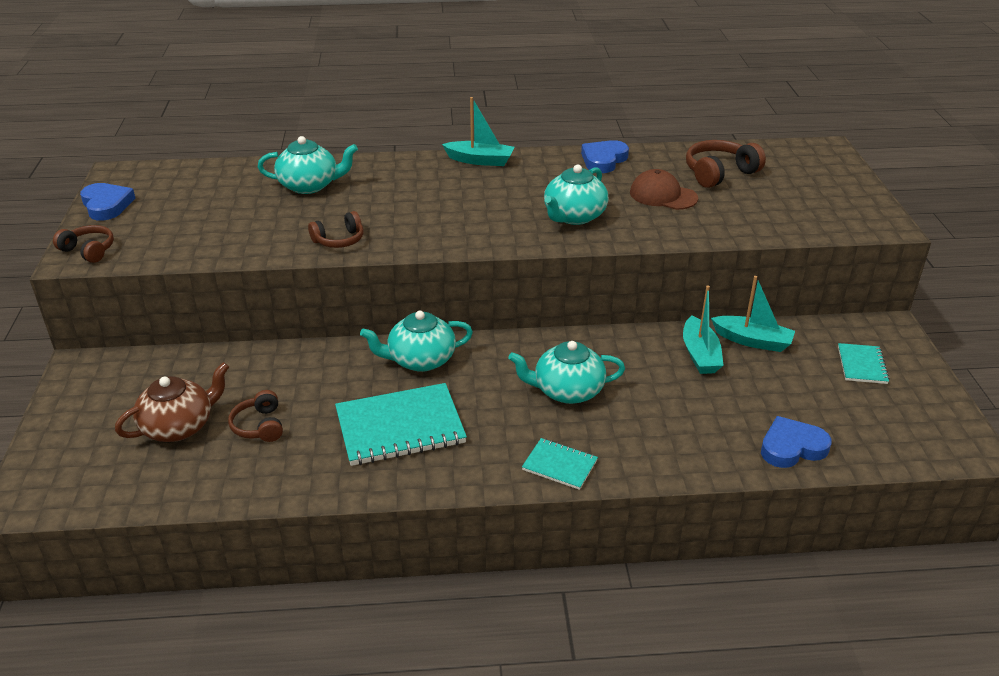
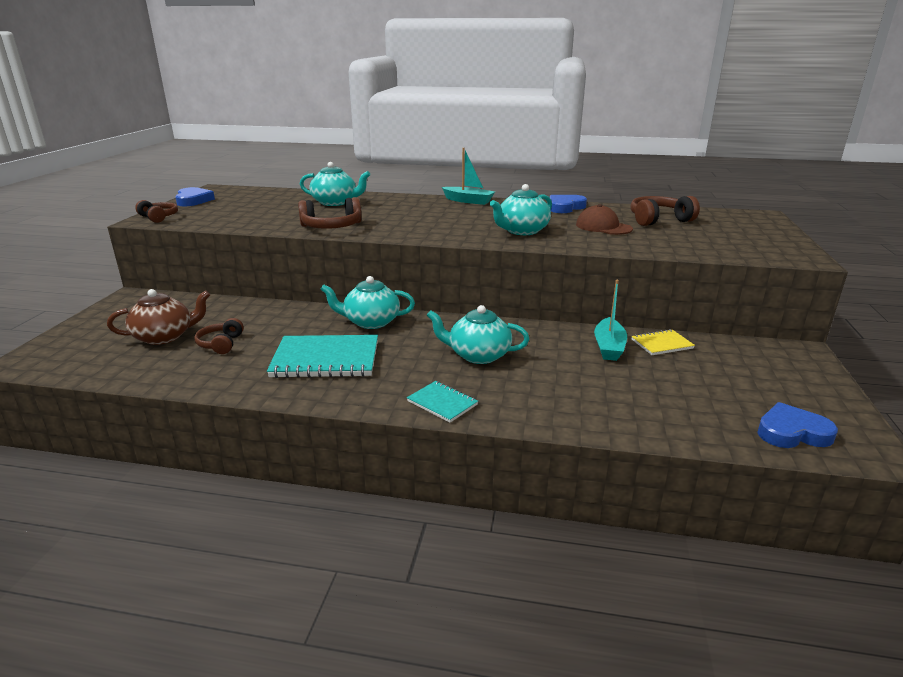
camera: 15 degrees right, 10 degrees down
brown headphones [308,211,363,248] -> brown headphones [298,197,362,229], size x1.54
turquoise boat [711,276,795,352] -> yellow notebook [631,329,695,355]
blue heart [761,416,832,468] -> blue heart moved to [757,402,838,448]
turquoise notebook [838,343,890,384] -> none

